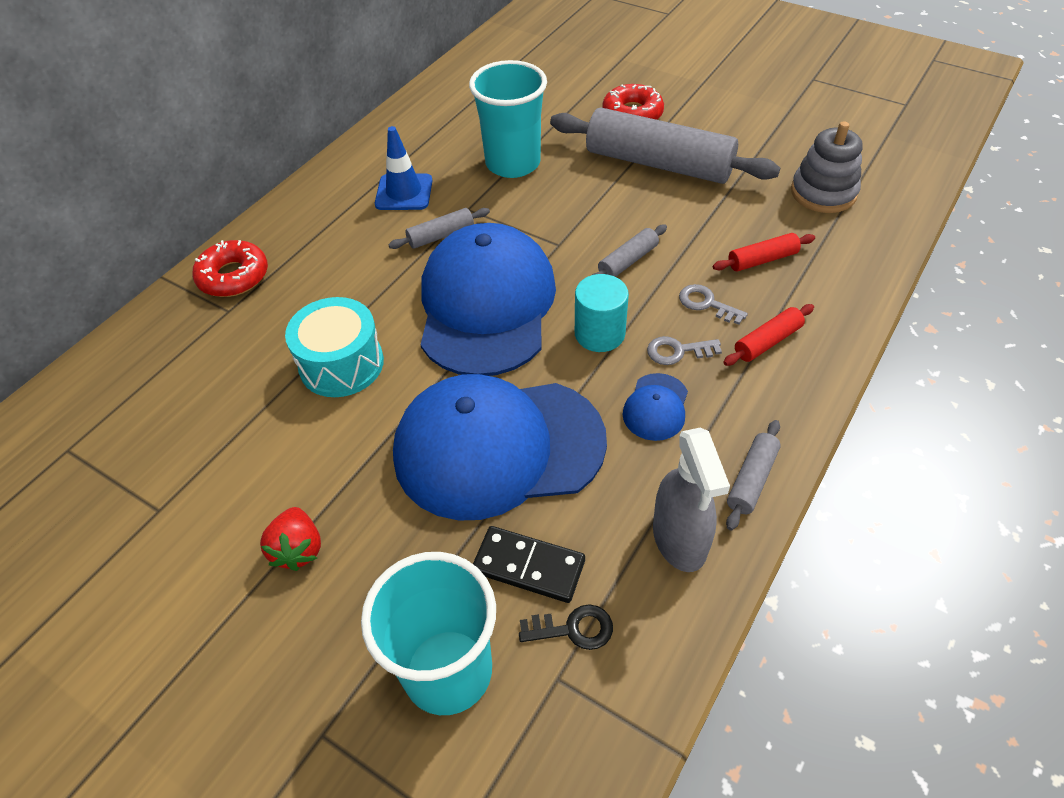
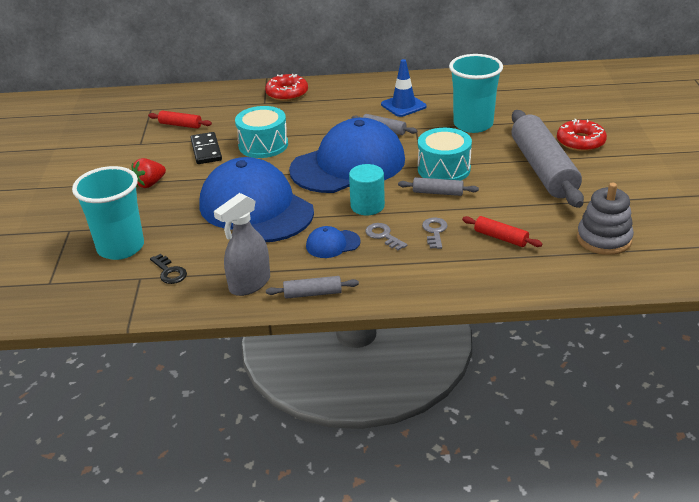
camera: 55 degrees right, 15 degrees down
black domino [473,526,585,603] -> black domino moved to [190,132,222,164]
red rolling pin [723,304,814,366] -> red rolling pin moved to [148,111,212,129]
none -> turquoise drum [418,128,472,180]

